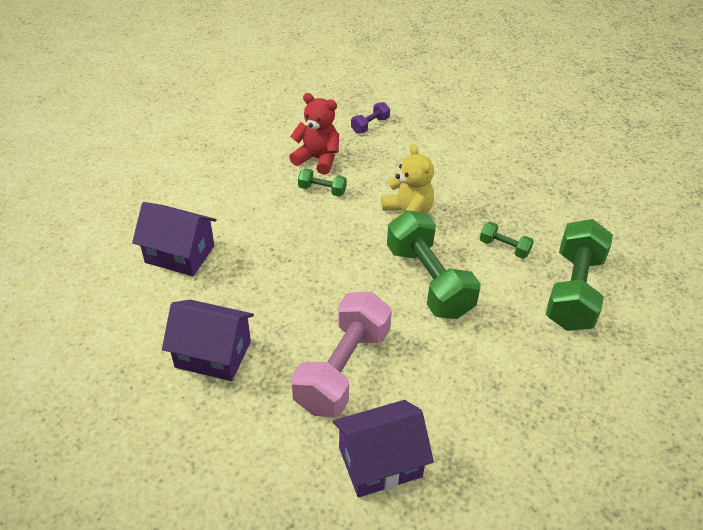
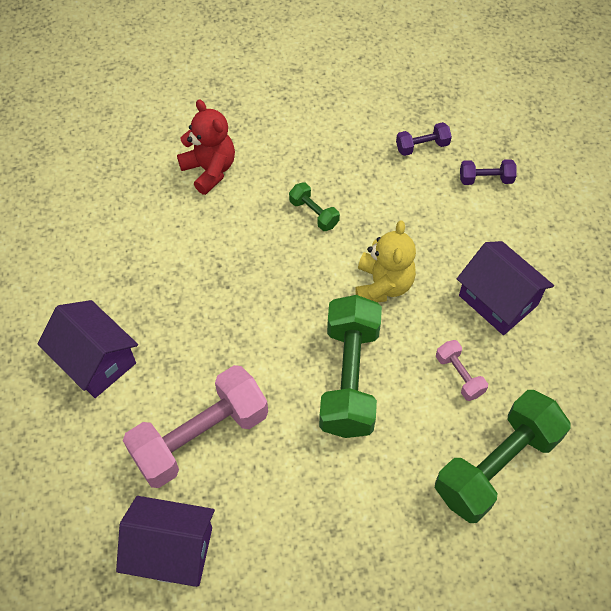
camera: 30 degrees right, 15 degrees up
purple house [132,202,217,276] -> purple house moved to [457,241,554,335]
red teddy bear [289,93,339,175] -> red teddy bear moved to [177,99,235,195]
green dumbbell [480,222,534,259] -> pink dumbbell [436,340,488,401]
none -> purple dumbbell [460,159,517,185]

